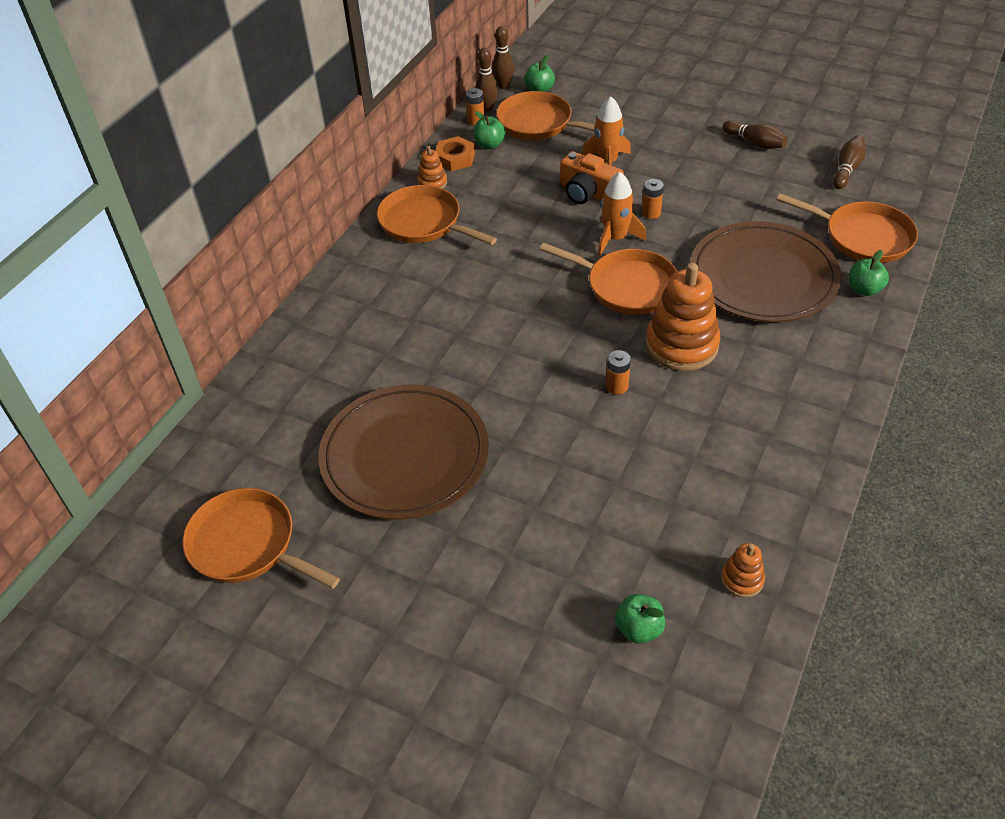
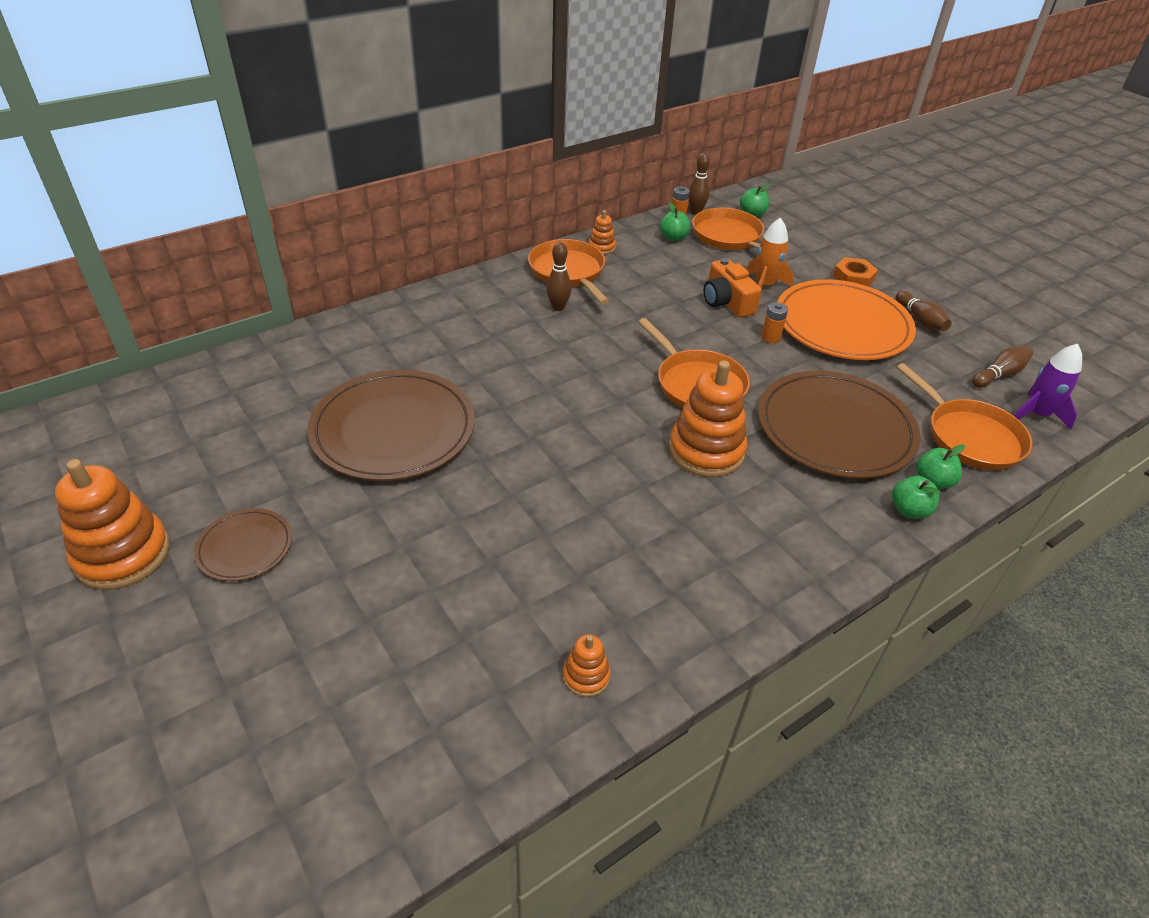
camera: 25 degrees right, 5 degrees down
orange pan [182,488,340,589] -> none
orange nut [435,136,475,171] -> orange nut moved to [833,257,878,286]
brown bowling pin [492,26,514,89] -> brown bowling pin moved to [546,242,572,311]
orange rocket [598,172,646,256] -> none
orange battery [606,350,631,395] -> none
green apple [615,594,665,644] -> green apple moved to [892,476,941,519]
none -> orange stacking toy [55,459,170,590]
none -> brown plate [194,508,292,581]
none -> orange plate [777,279,916,360]
none -> purple rocket [1014,344,1082,430]

